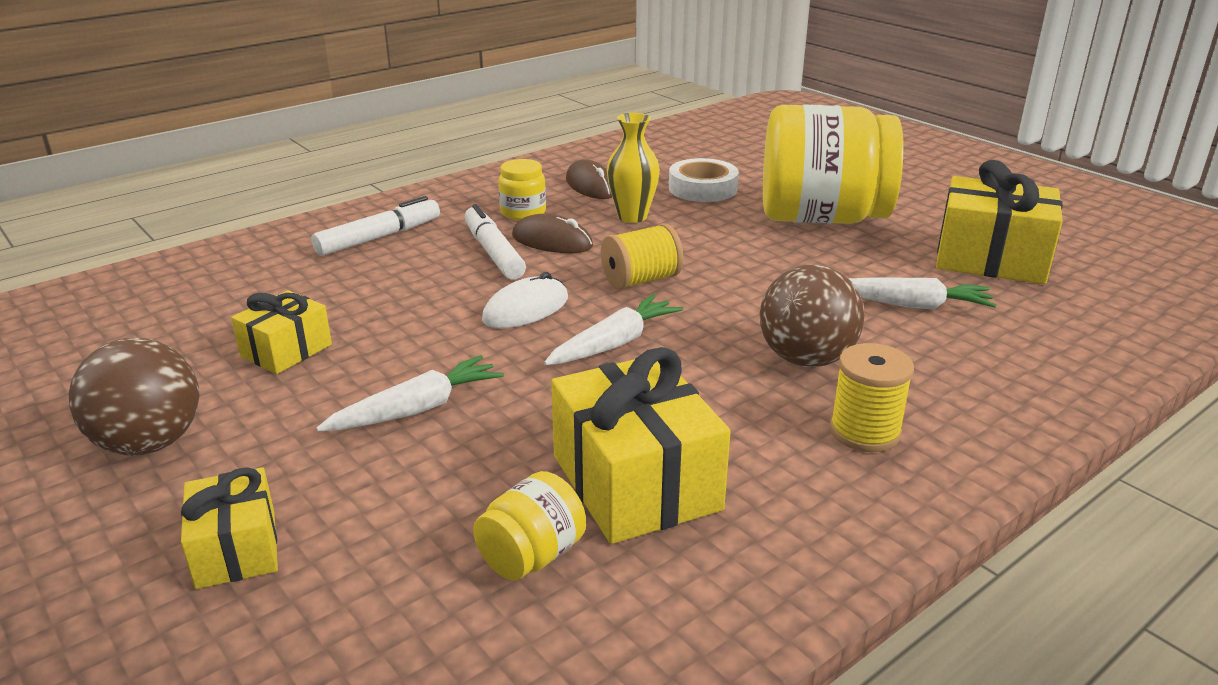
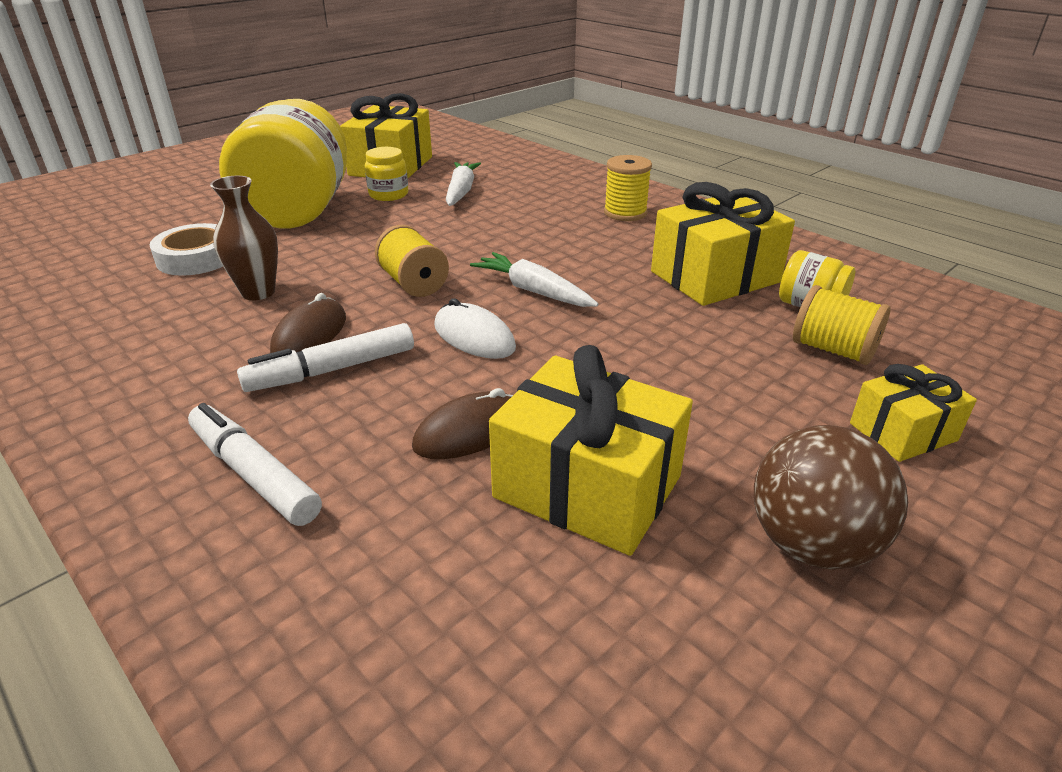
camera: 95 degrees left, 5 degrees up
yellow gift [231,290,332,374] -> yellow gift [489,345,693,556], size x1.74
white carrot [316,355,504,431] -> none
yellow jar [498,159,546,220] -> yellow jar moved to [365,147,408,201]
brown mouse [566,159,612,199] -> brown mouse moved to [412,388,513,459]
yellow vase [607,113,660,223] -> brown vase [210,176,278,300]
brown ball [760,265,865,367] -> none
none -> yellow spool [793,285,891,365]

